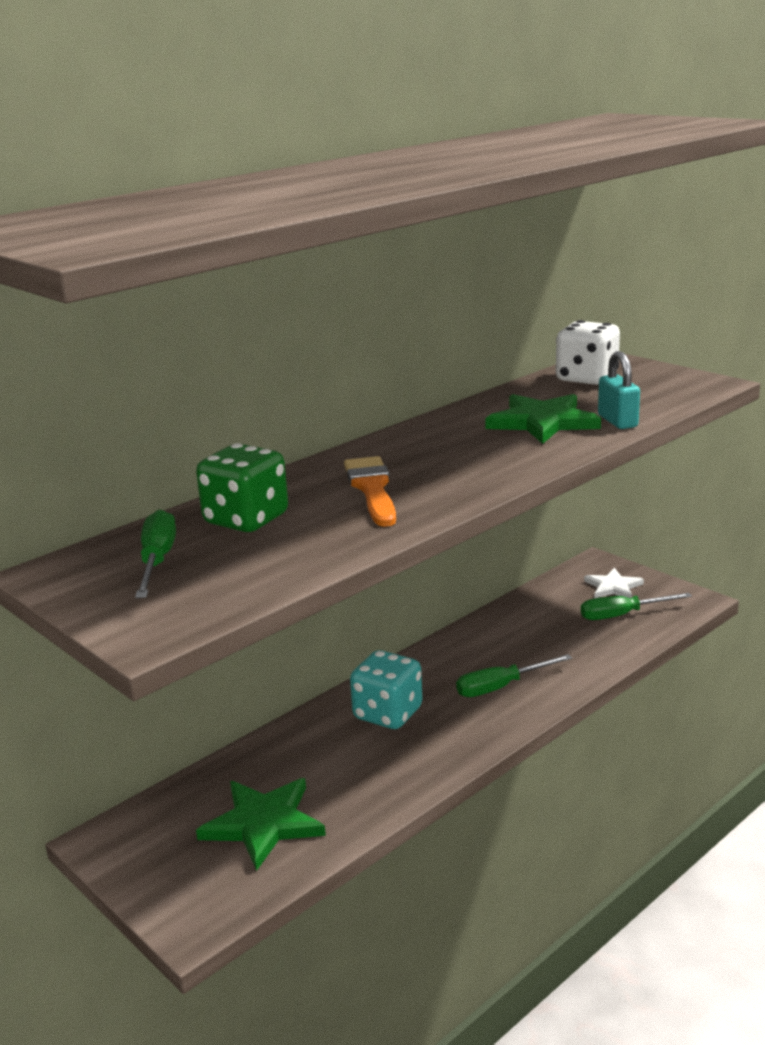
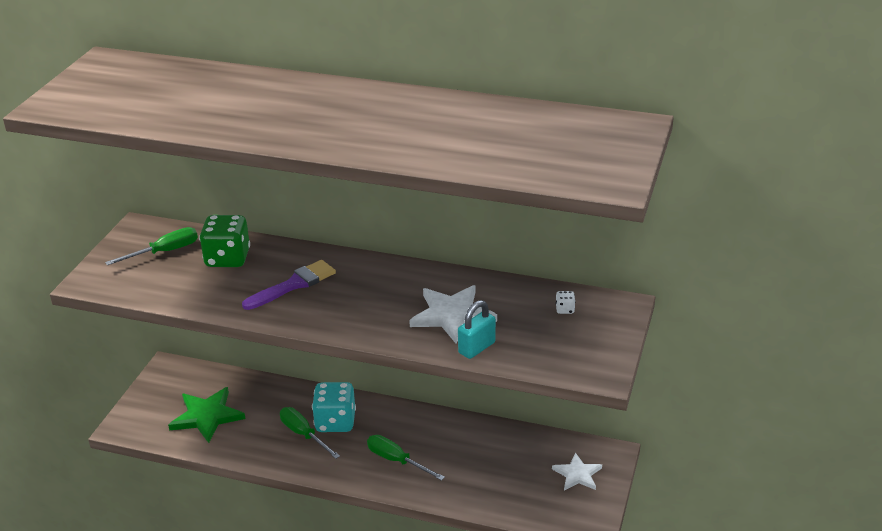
camera: 60 degrees right, 10 degrees up
orange brush [344,456,396,527] -> purple brush [242,260,336,310]
green star [485,394,601,444] -> white star [409,285,497,344]
white dice [555,320,620,385] -> white dice [555,291,576,314], size x0.41
green screwdriver [581,593,692,620] -> green screwdriver moved to [280,407,340,459]

